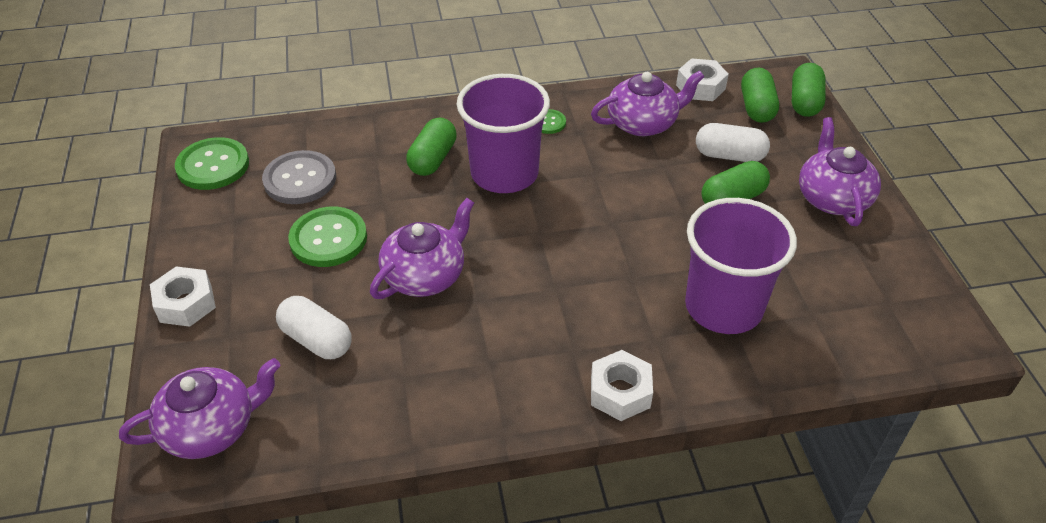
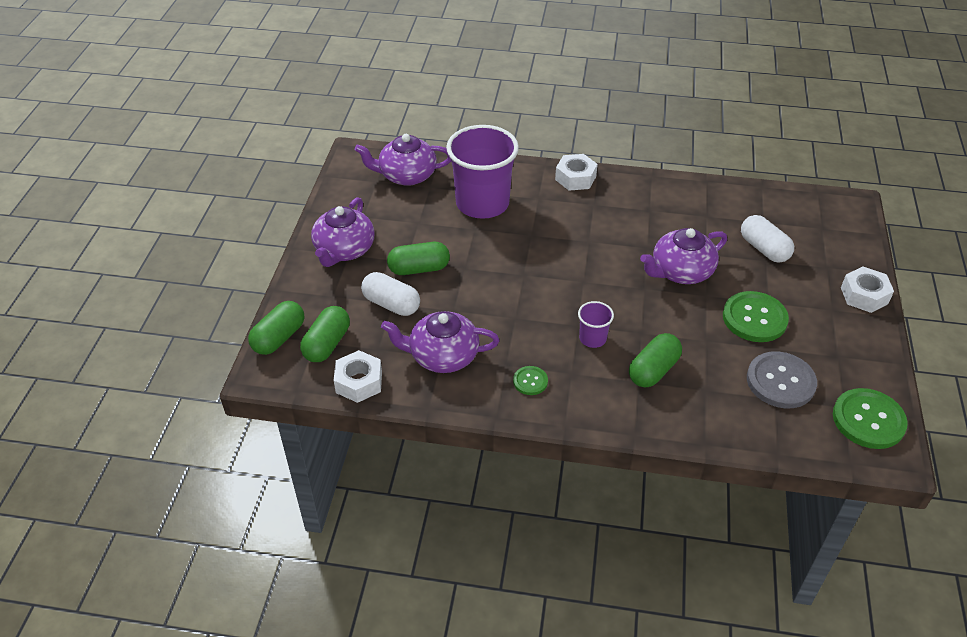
camera: 160 degrees left, 0 degrees up
purple teapot [119,358,281,459] -> purple teapot moved to [355,134,451,186]
purple cup [457,74,550,193] -> purple cup [578,301,614,348], size x0.44

